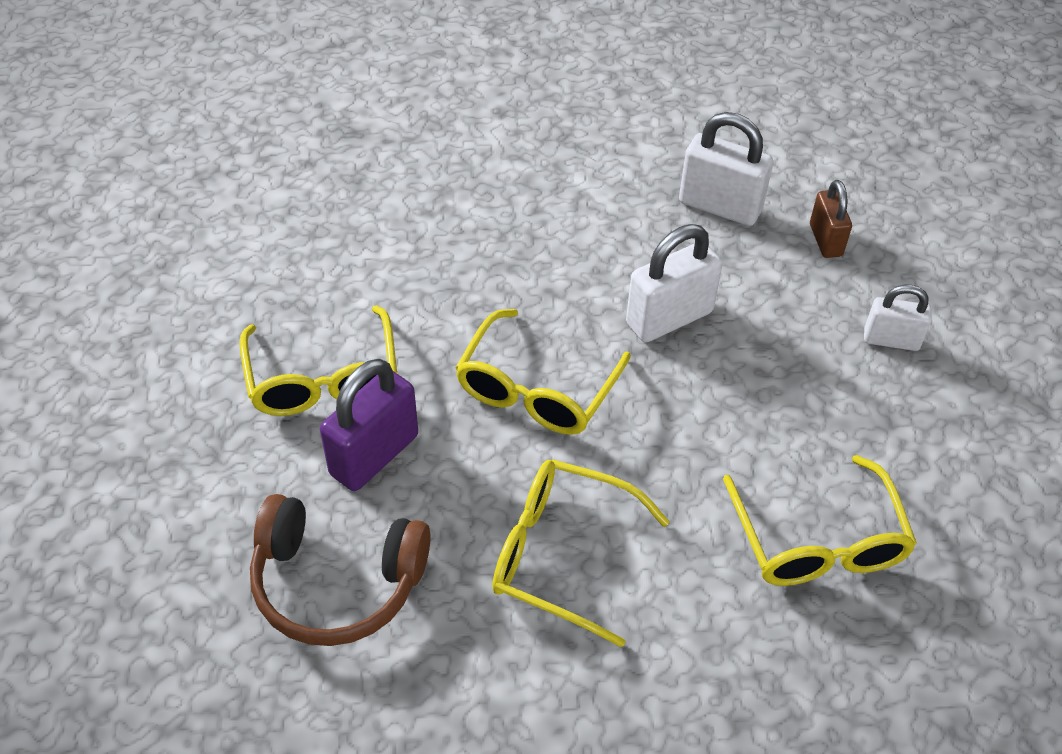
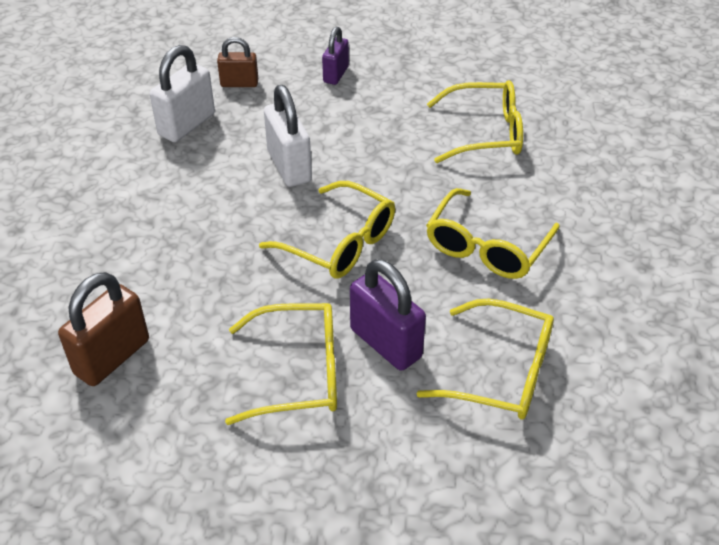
camera: 80 degrees left, 5 degrees down
brown headphones [250,494,431,646] -> yellow glasses [416,298,554,420]
white padlock [864,285,932,351] -> purple padlock [322,27,349,85]
none -> brown padlock [58,272,149,386]

